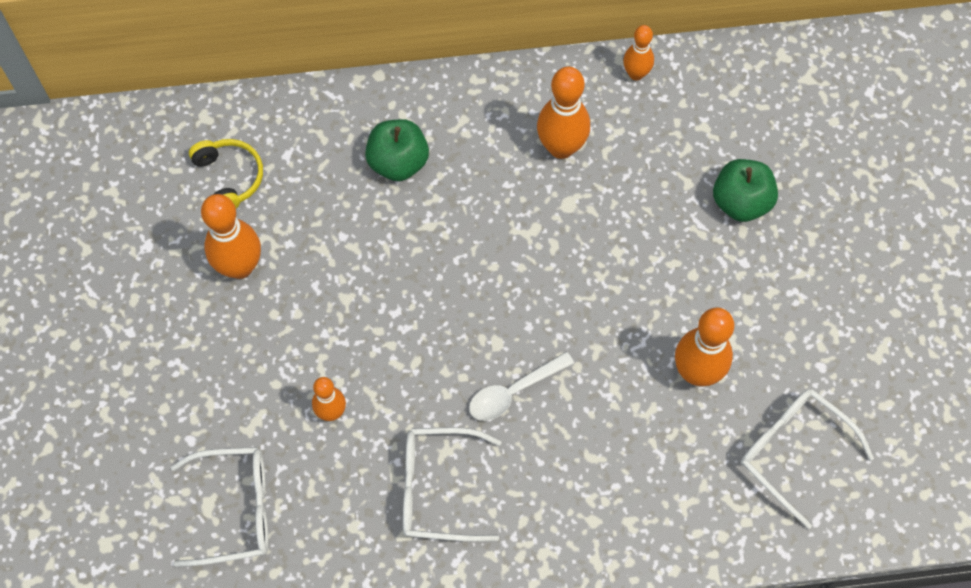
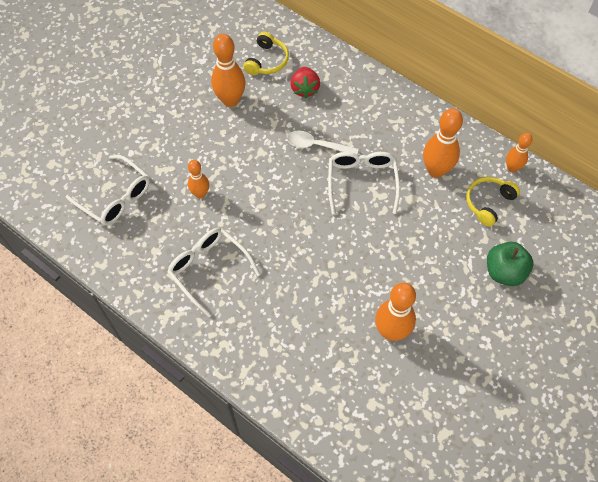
camera: 45 degrees right, 5 degrees down
green apple [365,119,429,181] -> none
white spoon [469,352,574,421] -> white spoon moved to [287,131,359,154]
white glasses [741,389,874,529] -> white glasses moved to [328,152,400,214]
none -> red strawberry [290,67,320,98]
none -> yellow headphones [466,177,520,227]

